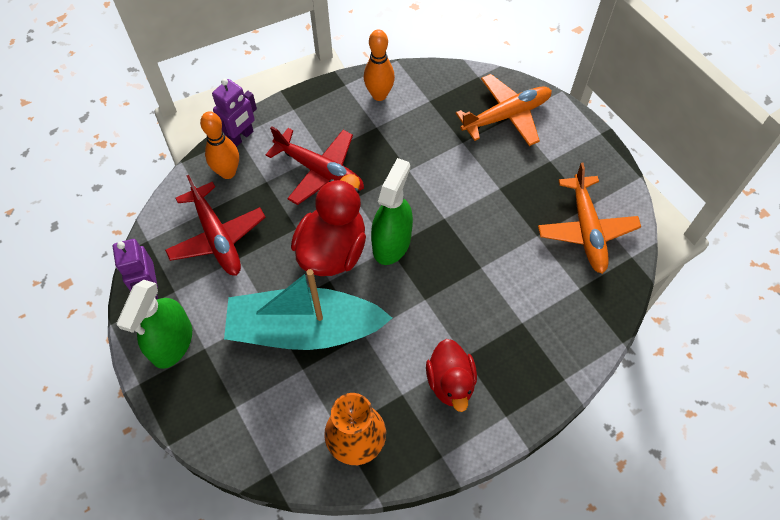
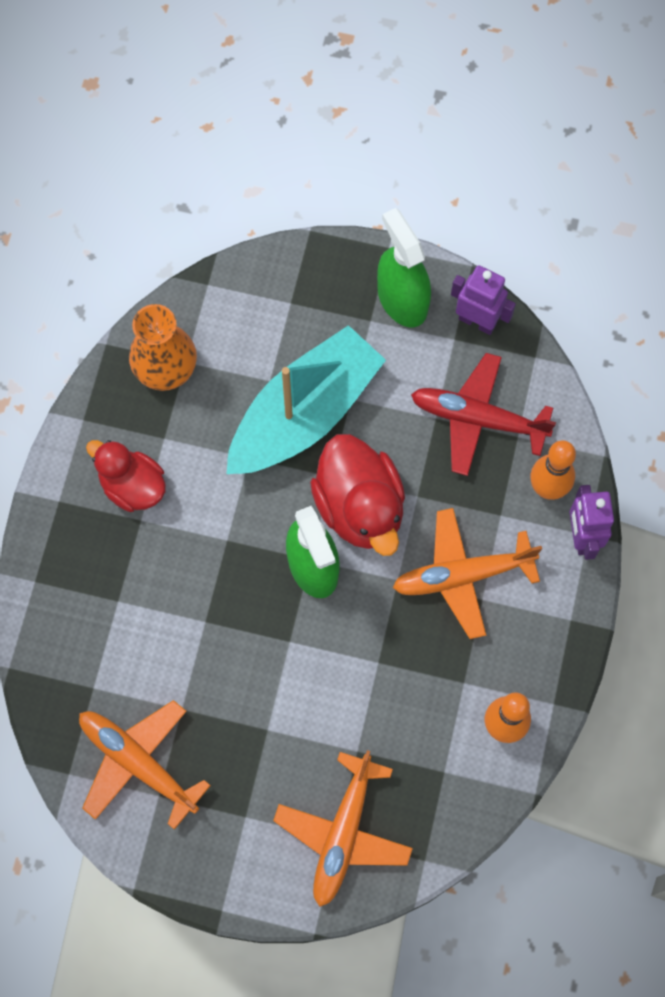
camera: 135 degrees right, 10 degrees up
red plane [266,126,364,205] -> orange plane [393,508,542,639]

